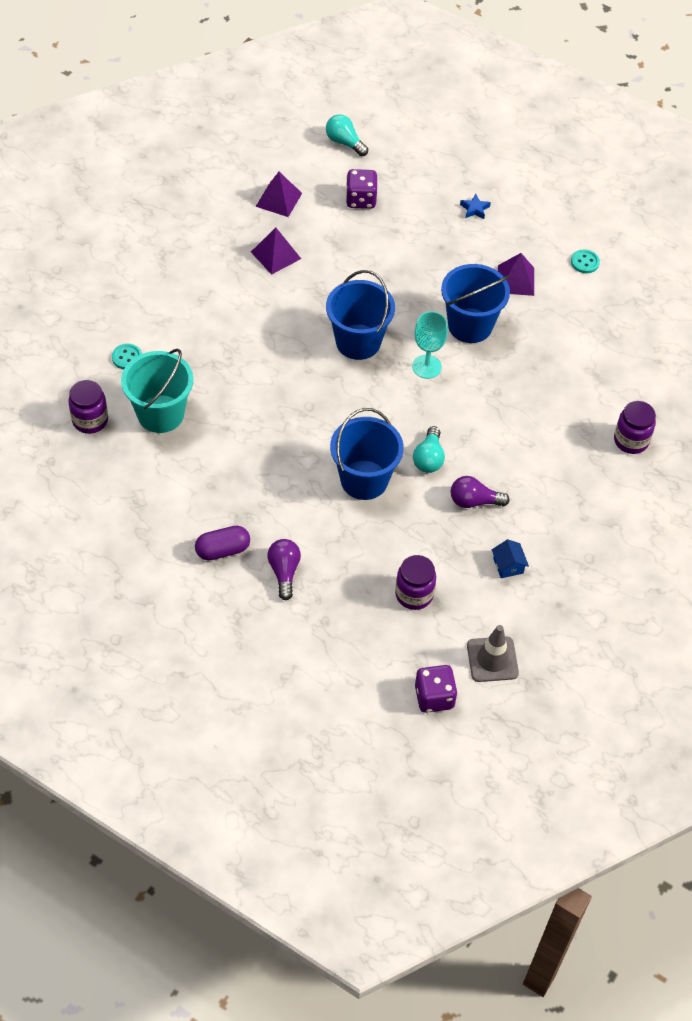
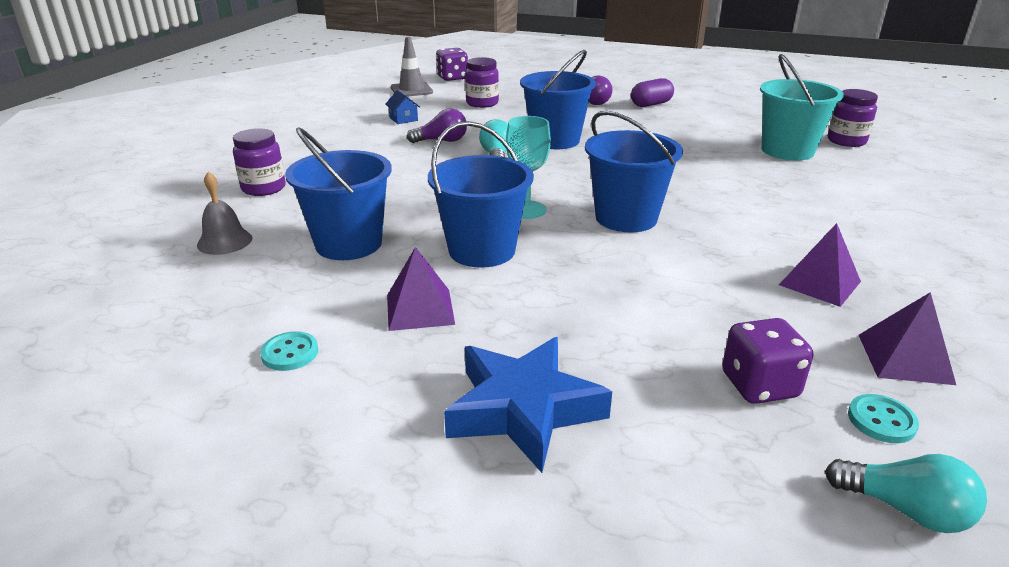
camera: 170 degrees right, 25 degrees down
turquoise button [112,344,142,370] -> turquoise button moved to [848,394,919,443]
blue star [460,194,491,219] -> blue star [444,337,612,473], size x2.45
none -> grey bell [197,172,252,255]
none -> blue bucket [285,127,392,260]

